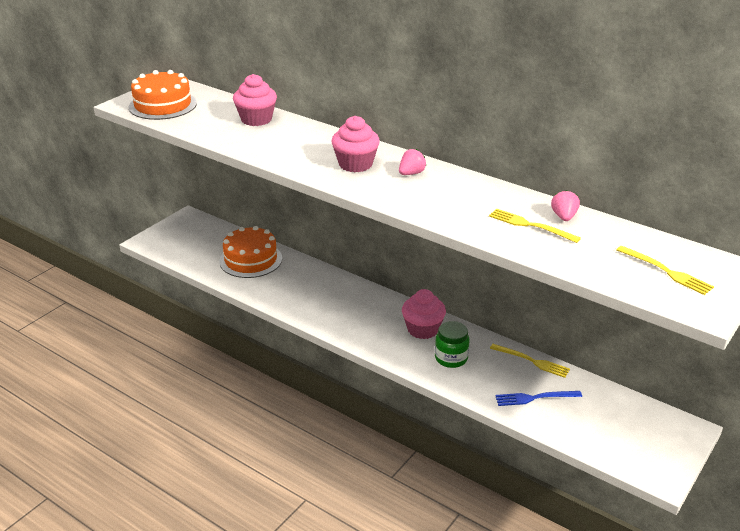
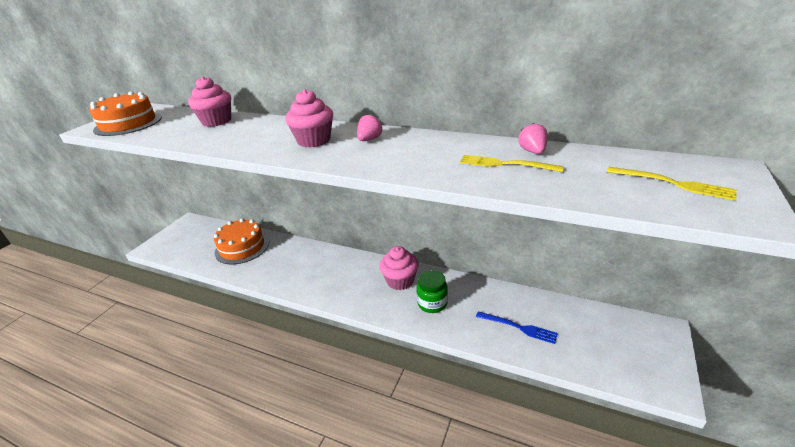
camera: 10 degrees left, 0 degrees up
yellow fork [490,344,570,378] -> none
blue fork [495,391,582,406] -> blue fork turned 135 degrees counterclockwise [476,311,558,344]

